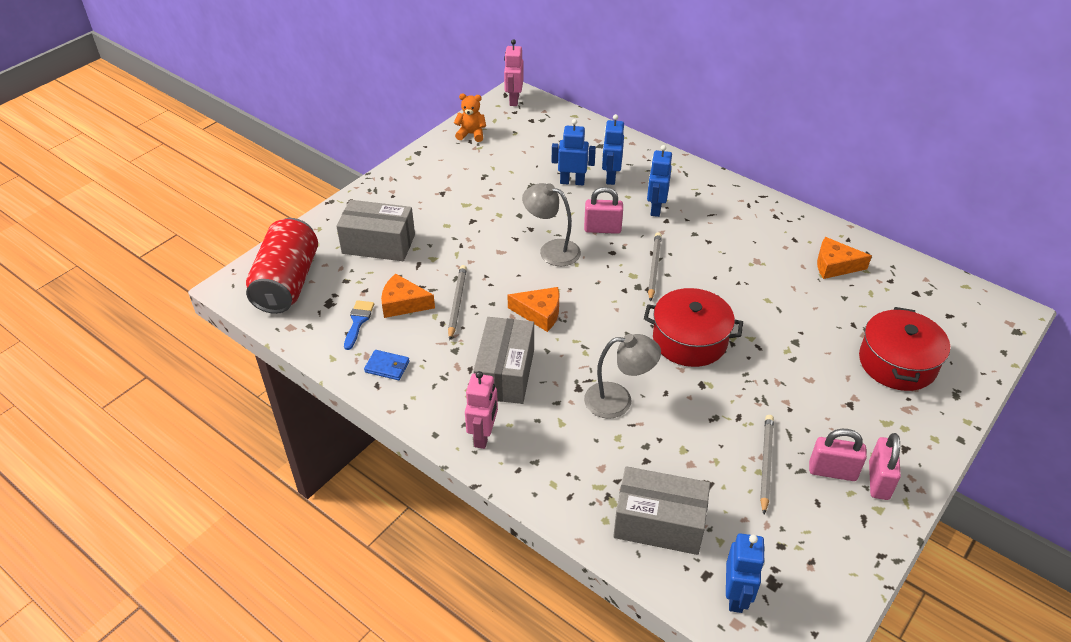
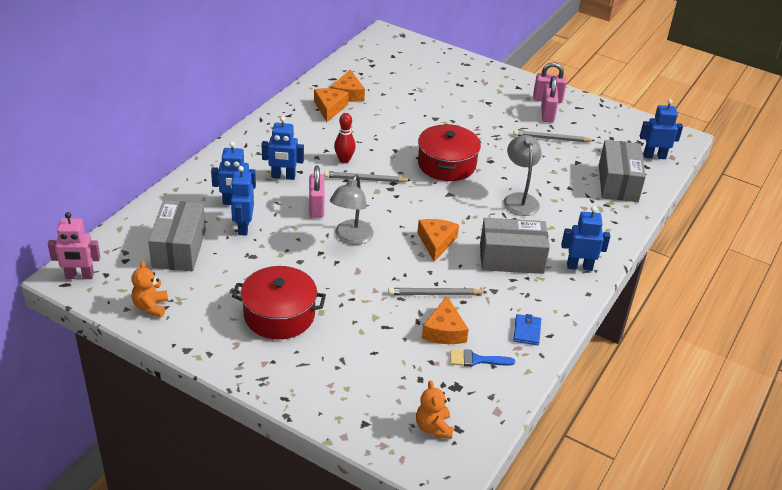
camera: 100 degrees left, 5 degrees down
red can [246,218,318,314] -> orange teddy bear [416,380,453,439]
grey box [336,200,415,261] -> grey box moved to [148,200,206,271]
pink robot [465,371,498,449] -> blue robot [561,206,610,271]
red pot [859,307,950,391] -> red pot moved to [232,266,326,339]
none -> orange cheese [314,88,349,122]
none -> red bowling pin [334,113,356,163]

